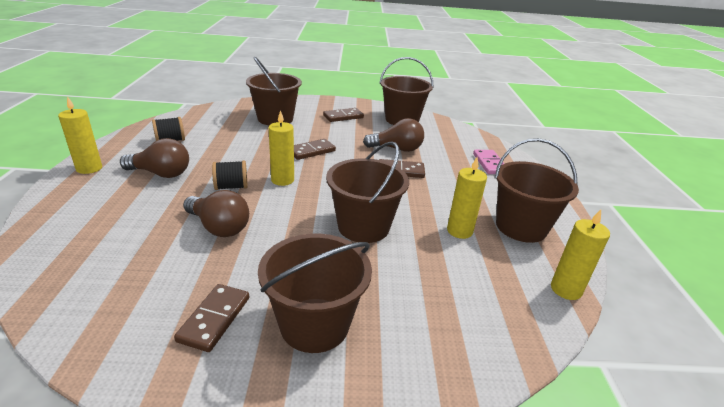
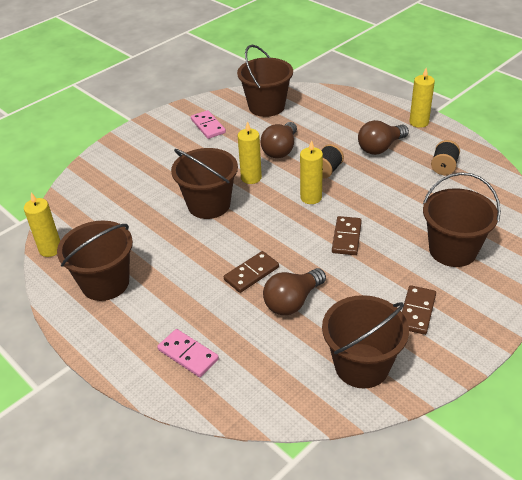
camera: 140 degrees right, 10 degrees up
brown domino [174,284,249,352] -> pink domino [191,110,226,139]
brown light bulb [183,190,249,237] -> brown light bulb turned 60 degrees counterclockwise [260,122,297,158]
brown bucket [258,234,372,353] -> brown bucket moved to [237,45,293,117]
yellow candle [447,157,487,239] -> yellow candle moved to [238,121,262,184]

